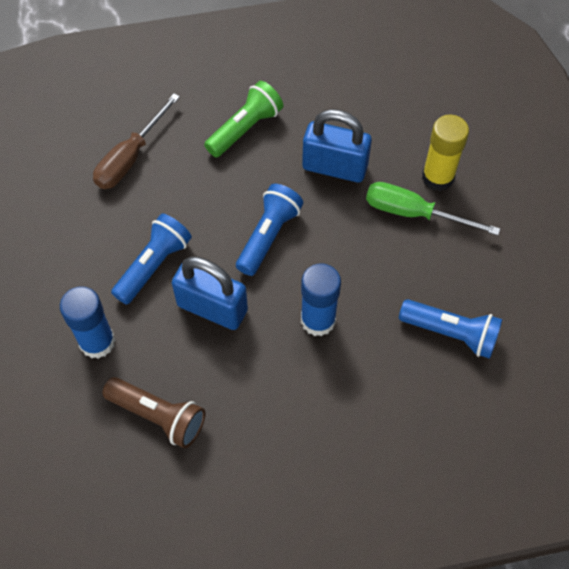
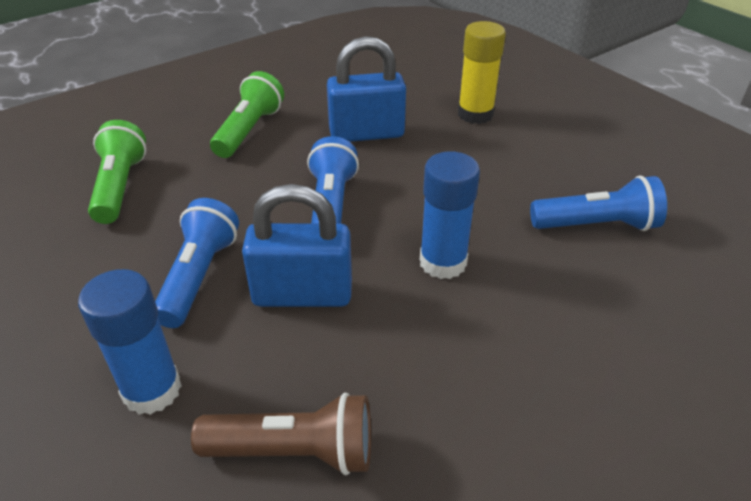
camera: 25 degrees left, 20 degrees down
brown screwdriver [93,94,180,189] -> green flashlight [88,120,147,224]
green screwdriver [366,182,500,235] -> none

